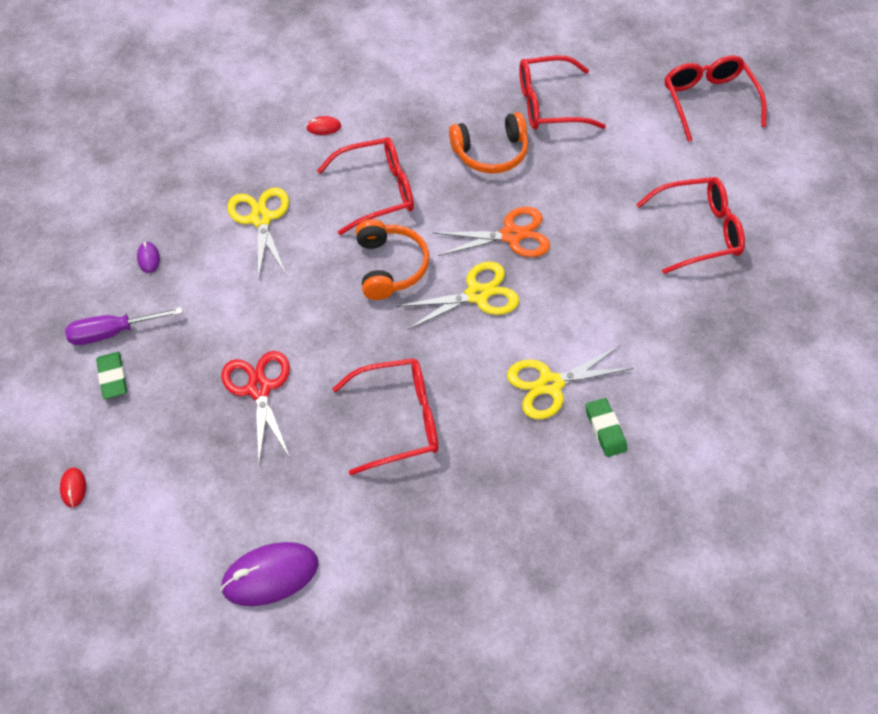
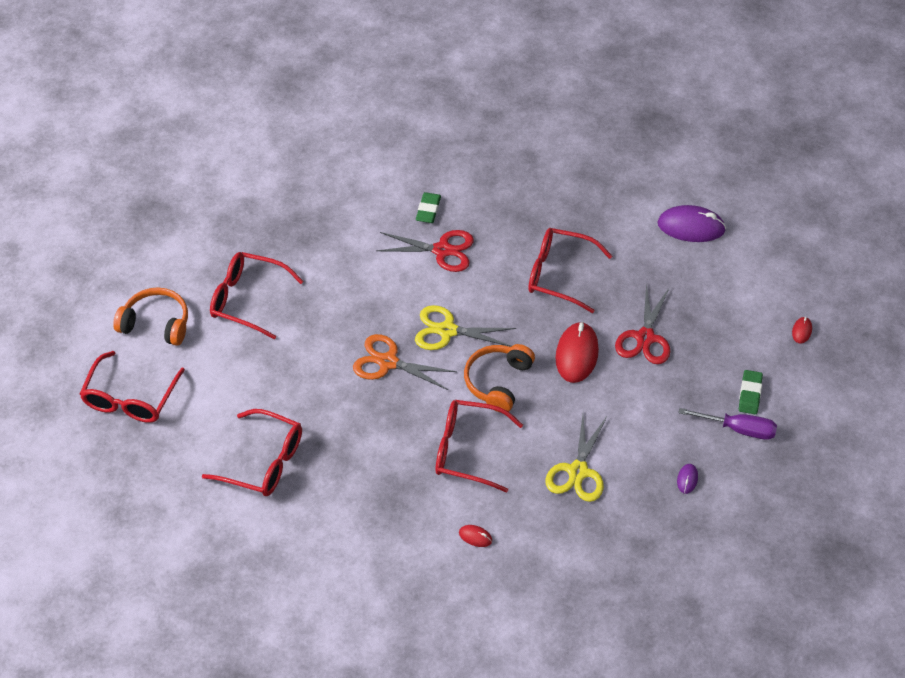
camera: 150 degrees left, 5 degrees down
orange headphones [449,112,528,174] -> orange headphones moved to [113,287,188,346]
yellow scissors [507,345,634,419] -> red scissors [376,230,474,272]
none -> red mouse [555,322,599,383]

